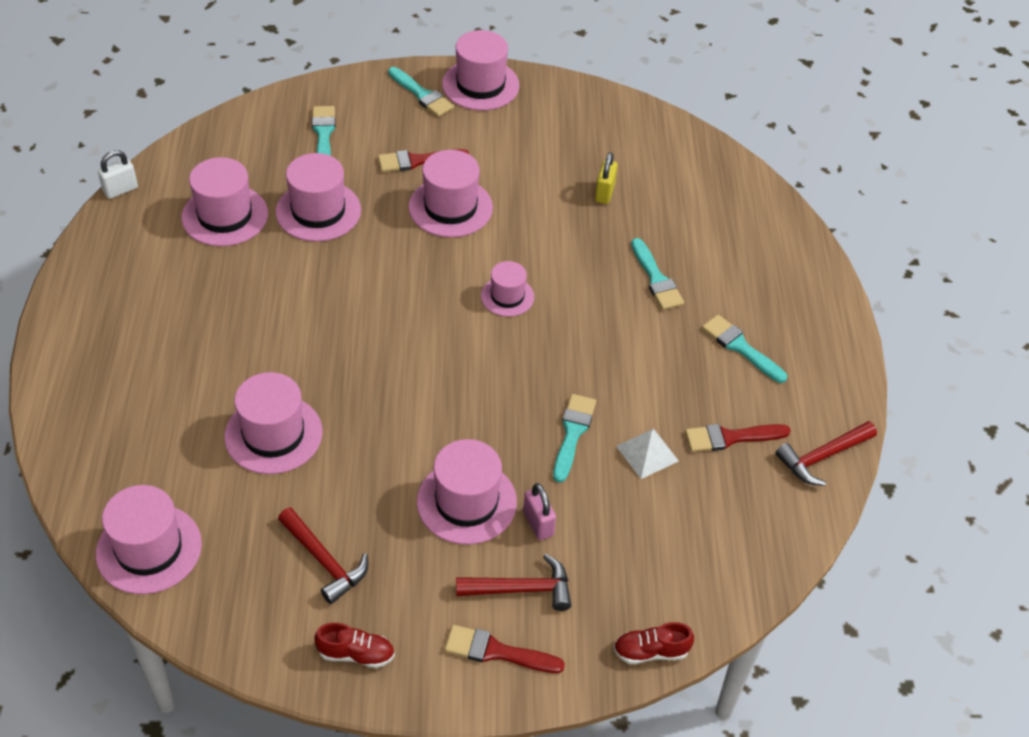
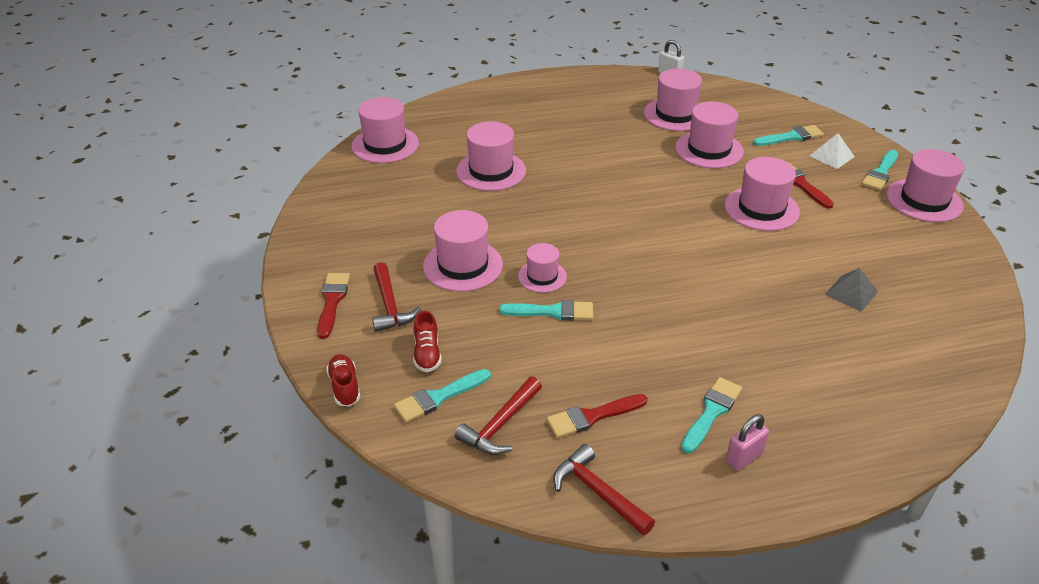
camera: 80 degrees right, 10 degrees down
red hammer [278,507,368,604] -> red hammer moved to [455,376,542,455]
red shoe [314,623,395,668] -> red shoe moved to [413,311,442,372]
pink hat [481,261,534,317] -> pink hat moved to [518,243,567,293]
pink padlock [523,483,556,540] -> pink padlock moved to [726,414,769,470]
yellow padlock [595,152,618,204] -> grey pyramid [825,268,878,312]
white pyramid [616,429,679,479] -> white pyramid moved to [810,133,855,169]
turquoise brush [631,238,684,310] -> turquoise brush moved to [394,369,491,423]
red brush [685,424,791,452] -> red brush turned 90 degrees counterclockwise [546,394,648,438]

